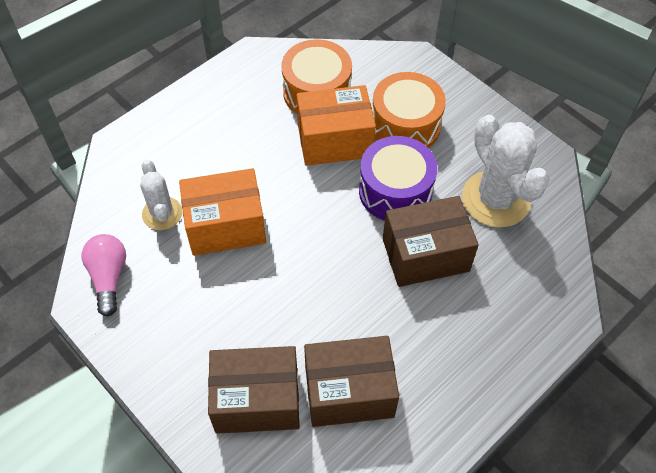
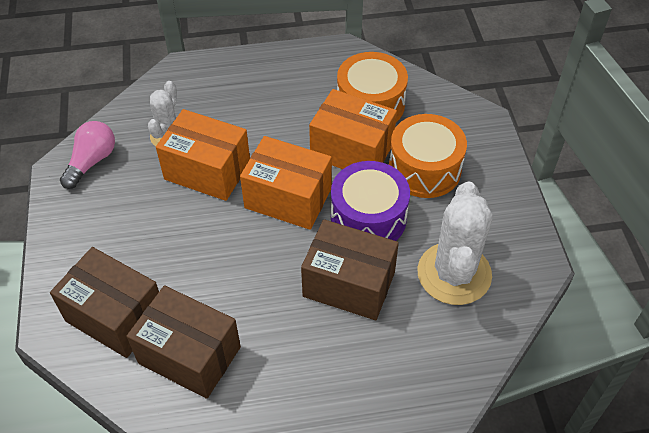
camera: 35 degrees right, 5 degrees down
none -> orange box [240,136,332,230]

